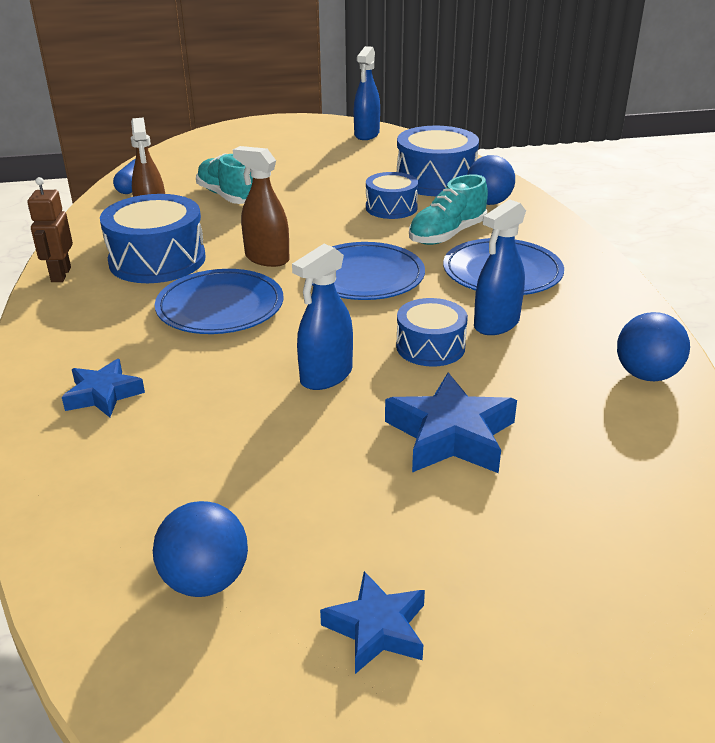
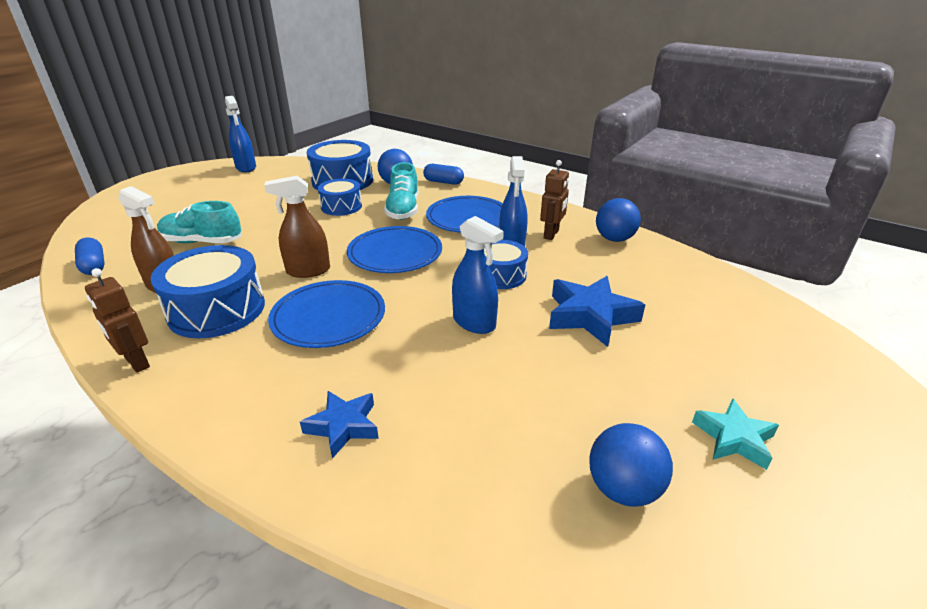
camera: 45 degrees left, 0 degrees up
blue spray bottle [292,244,353,390] -> blue spray bottle turned 45 degrees counterclockwise [452,216,504,334]
blue star [320,571,425,674] -> turquoise star [692,399,779,470]
none -> blue capsule [423,164,464,185]
none -> brown robot [540,160,569,240]

